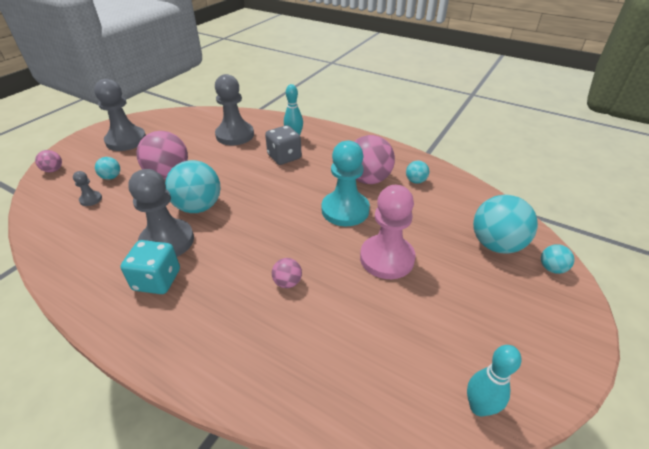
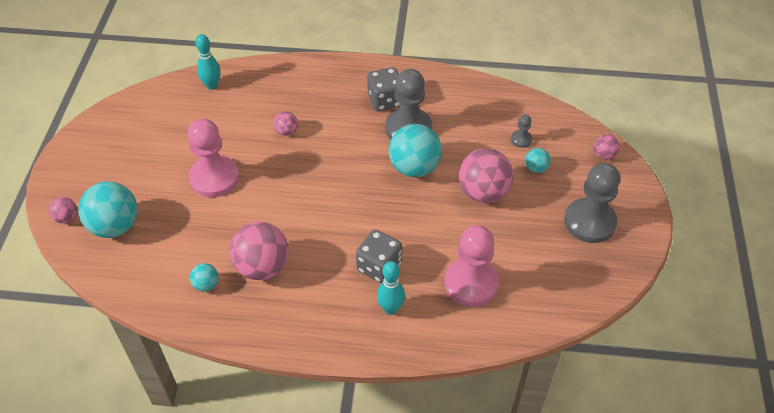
camera: 155 degrees right, 10 degrees up
turquoise dice [120,240,180,294] -> grey dice [367,68,400,111]
grey pawn [215,74,254,145] -> pink pawn [444,225,499,307]
turquoise pawn [322,140,370,226] -> none
turquoise bowling pin [467,345,521,417] -> turquoise bowling pin moved to [195,34,221,90]
turquoise ball [541,244,574,274] -> pink ball [49,197,77,223]

